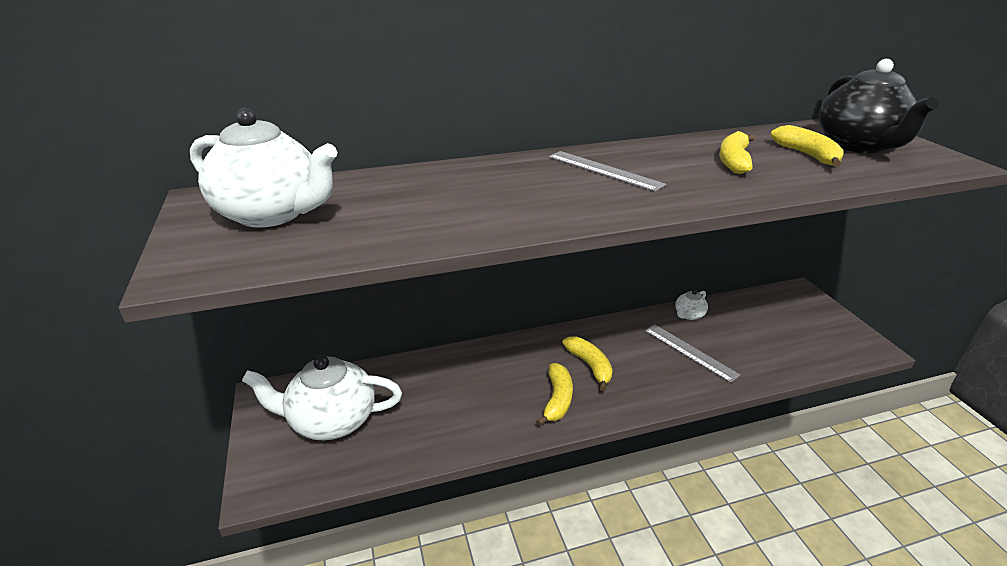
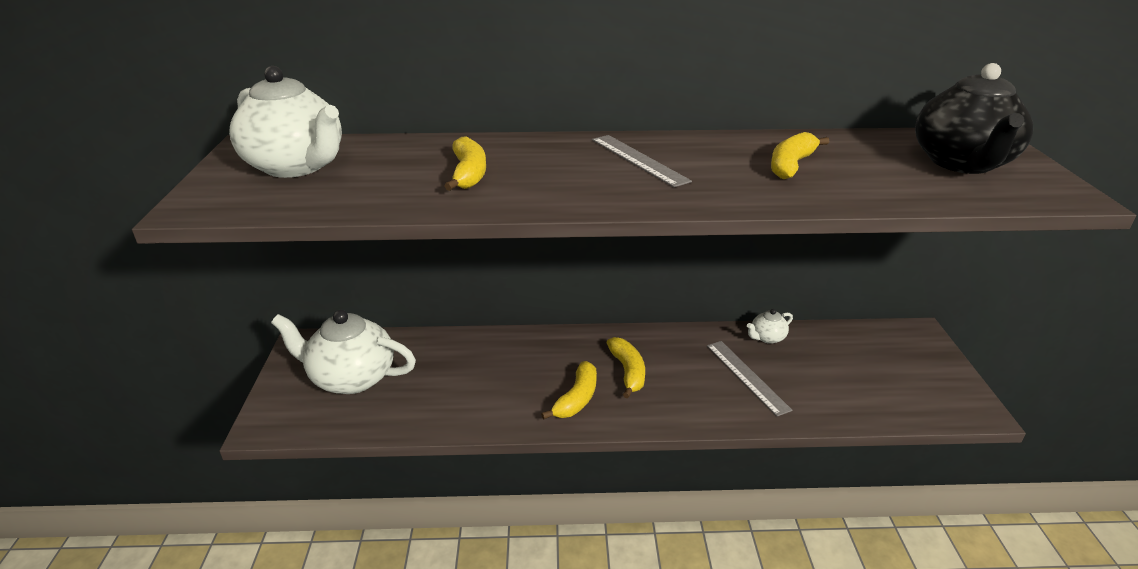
camera: 15 degrees right, 0 degrees up
yellow banana [770,125,844,167] -> yellow banana moved to [444,136,486,191]

